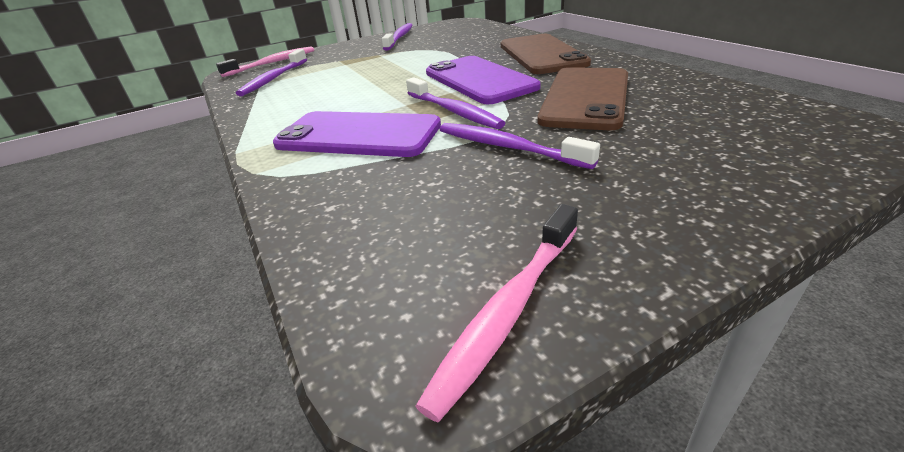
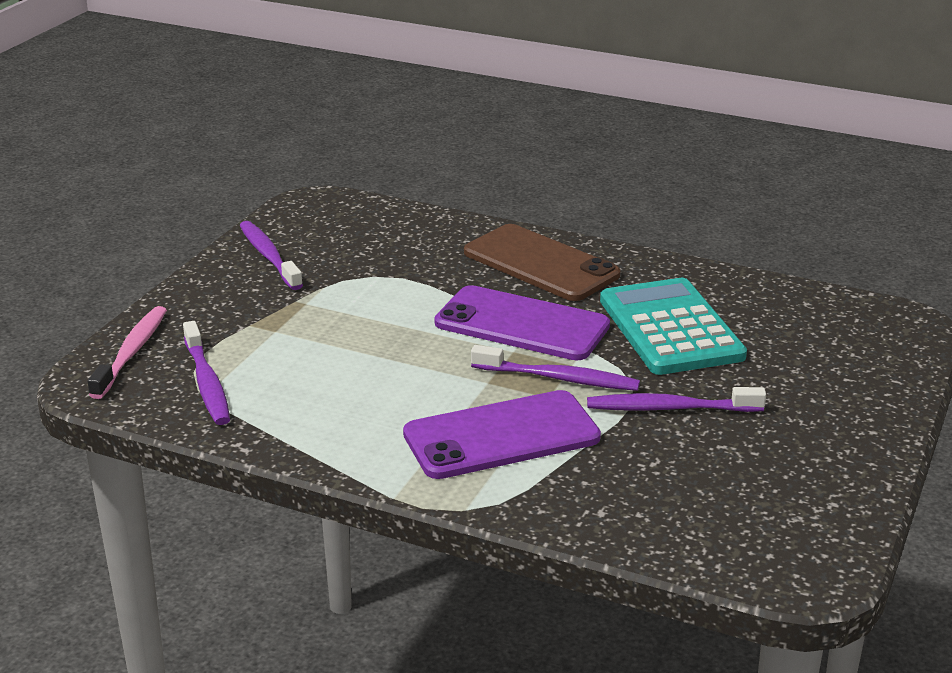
camera: 40 degrees left, 5 degrees down
pink toothbrush [415,204,578,422] -> none
brown phone [537,67,628,130] -> turquoise calculator [600,278,747,375]

